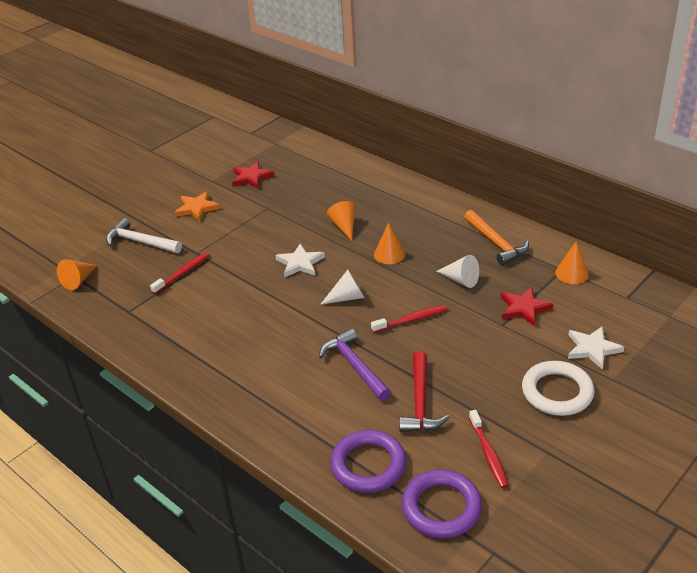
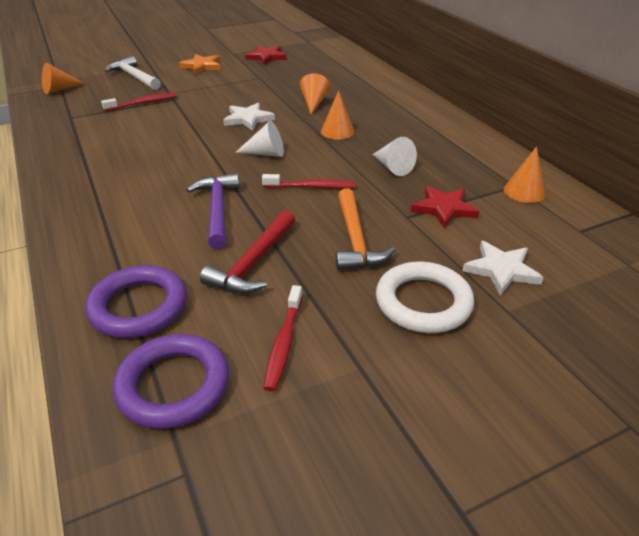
camera: 20 degrees right, 0 degrees up
orange hammer [464,210,529,265] -> orange hammer moved to [336,188,395,270]

